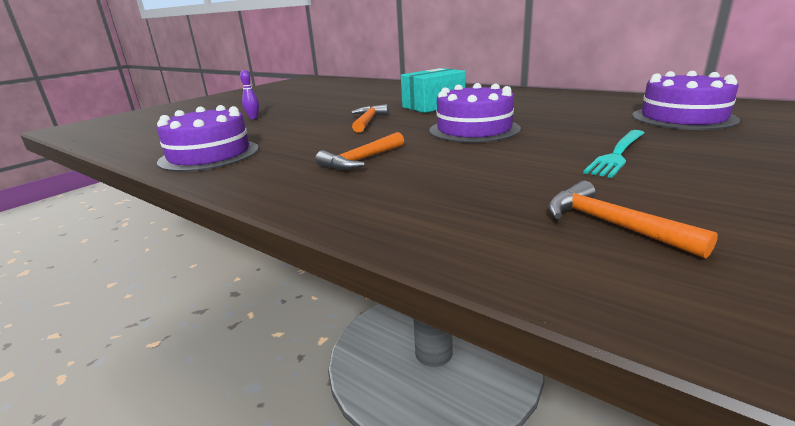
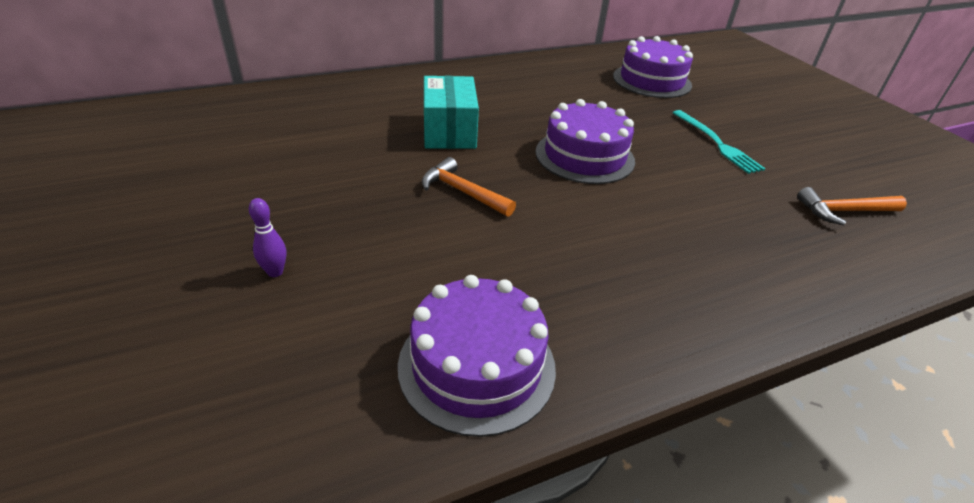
camera: 65 degrees left, 15 degrees up
orange hammer [316,132,404,170] -> none

